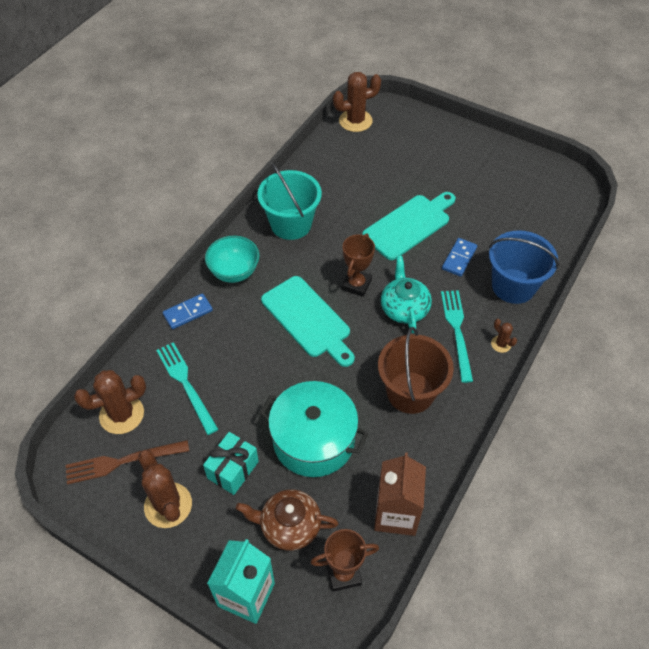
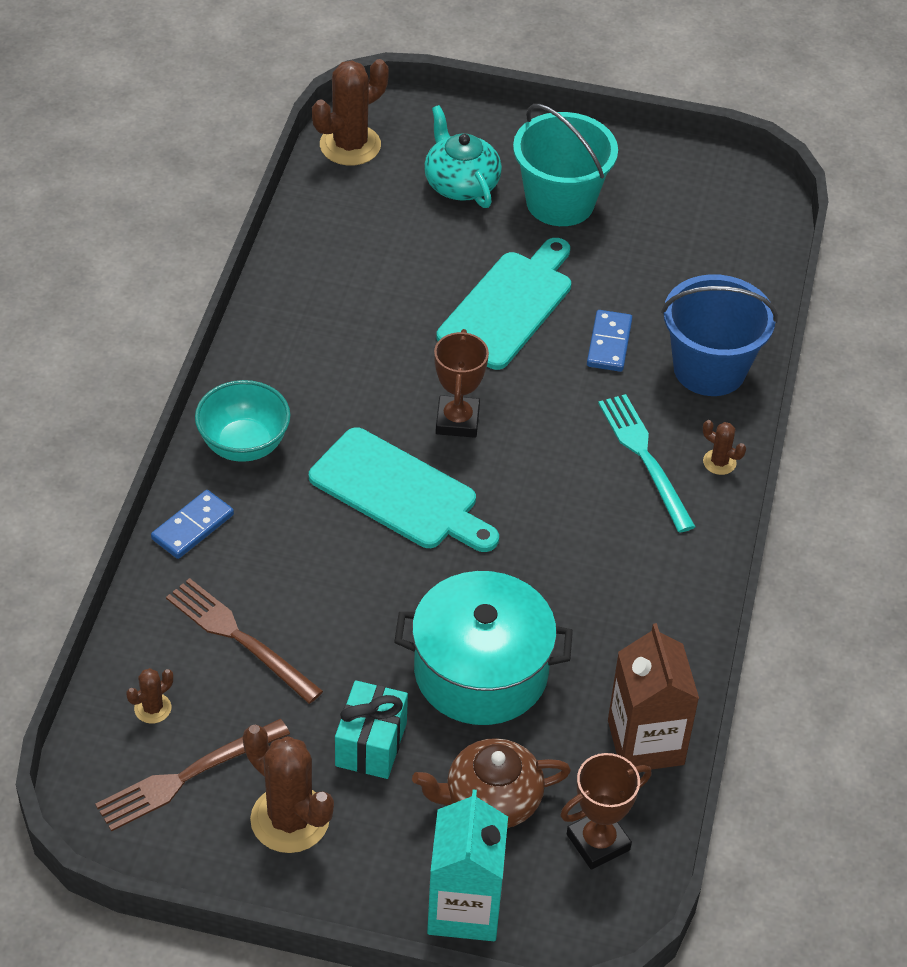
camera: 20 degrees left, 5 degrees down
brown cactus [74,370,146,434] -> brown cactus [126,668,173,724], size x0.49
turquoise fork [156,342,218,435] -> brown fork [166,578,323,704]
turquoise bucket [257,163,322,240] -> turquoise bucket moved to [513,104,618,226]
brown bucket [378,327,454,414] -> none
turquoise teapot [381,256,432,333] -> turquoise teapot moved to [424,105,502,208]

